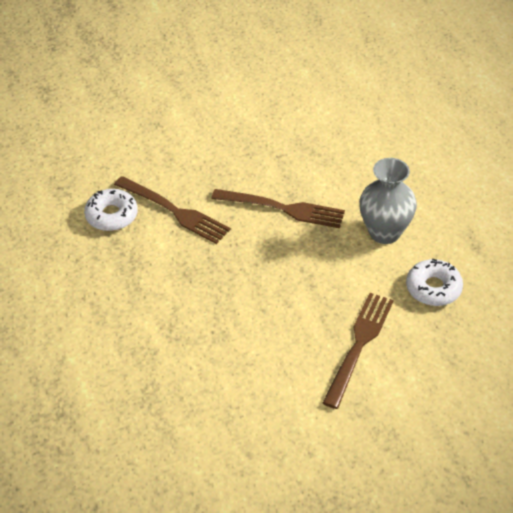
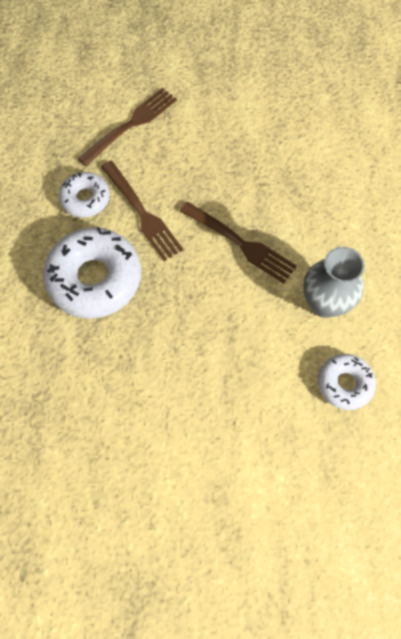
camera: 20 degrees right, 20 degrees up
brown fork [323,293,394,409] -> brown fork moved to [78,88,177,166]
none -> white donut [43,227,141,319]

